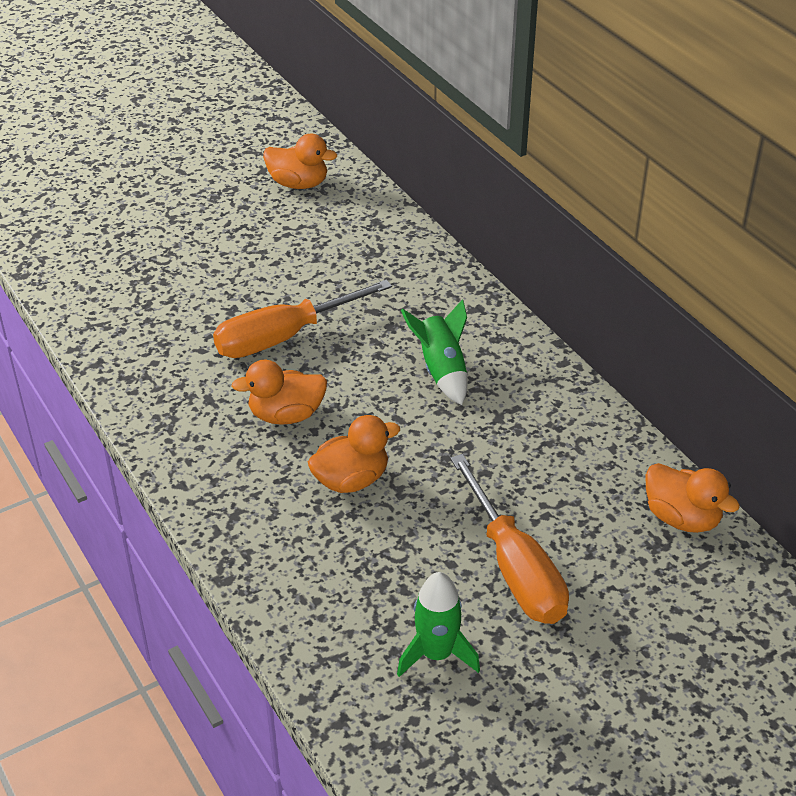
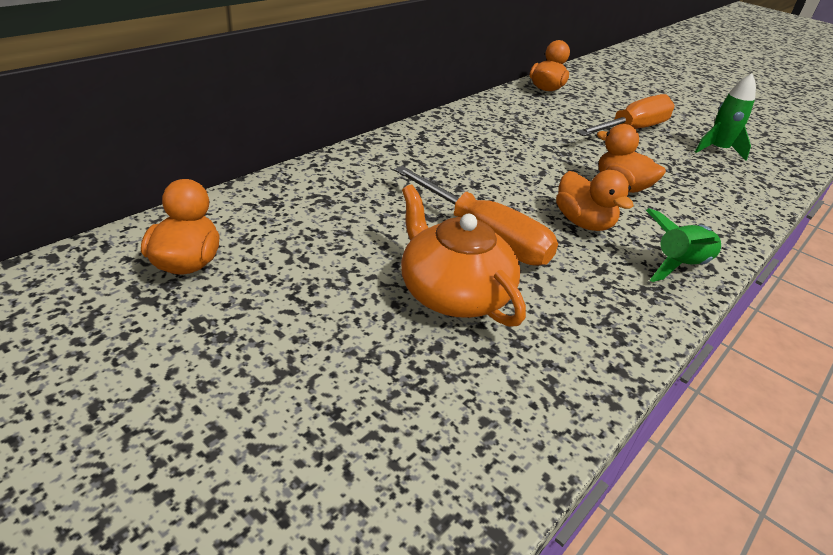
camera: 110 degrees left, 5 degrees down
green rocket [401,299,467,405] -> green rocket moved to [646,208,722,282]
none -> orange teapot [401,185,526,327]

